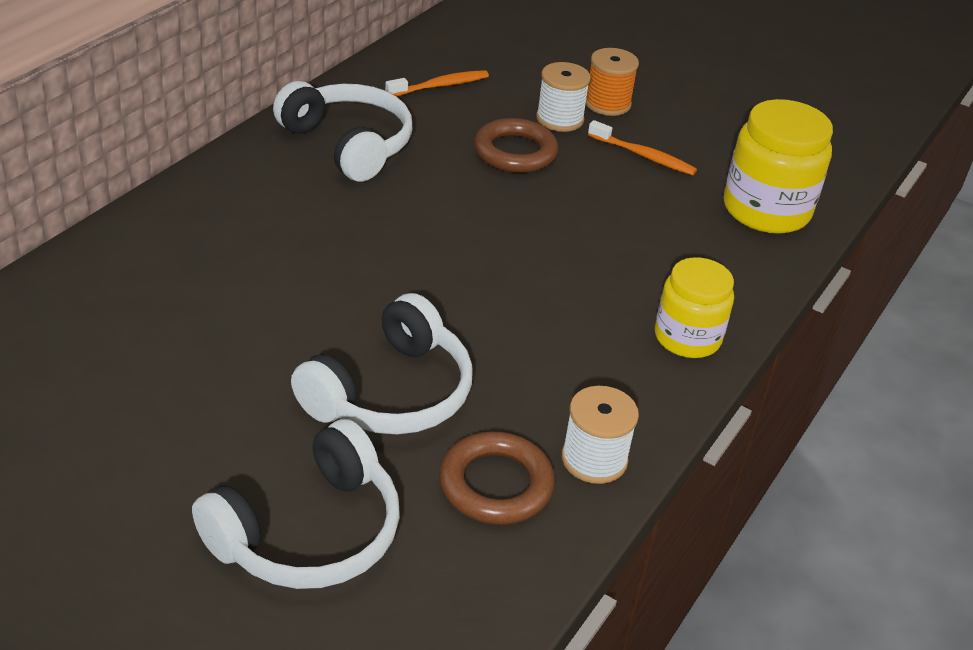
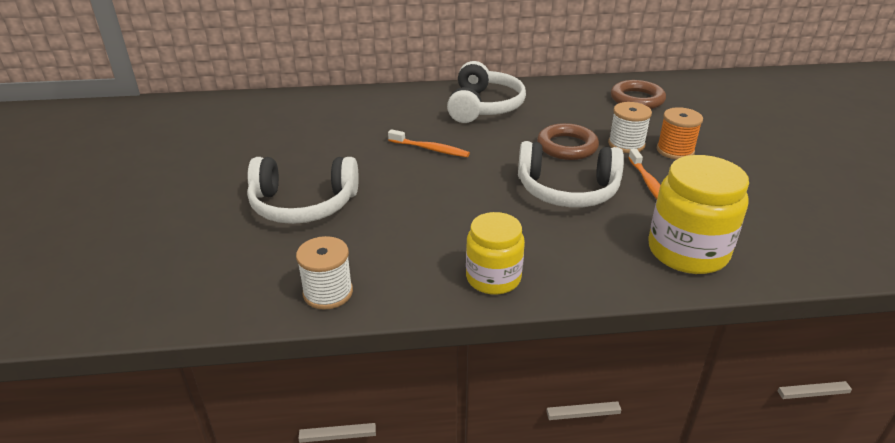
camera: 55 degrees right, 5 degrees down
white headphones [192,419,400,589] -> white headphones moved to [518,141,624,207]
orange toothbrush [385,70,489,96] -> orange toothbrush moved to [388,129,470,157]
brown ring [439,431,555,525] -> brown ring moved to [611,80,666,109]

